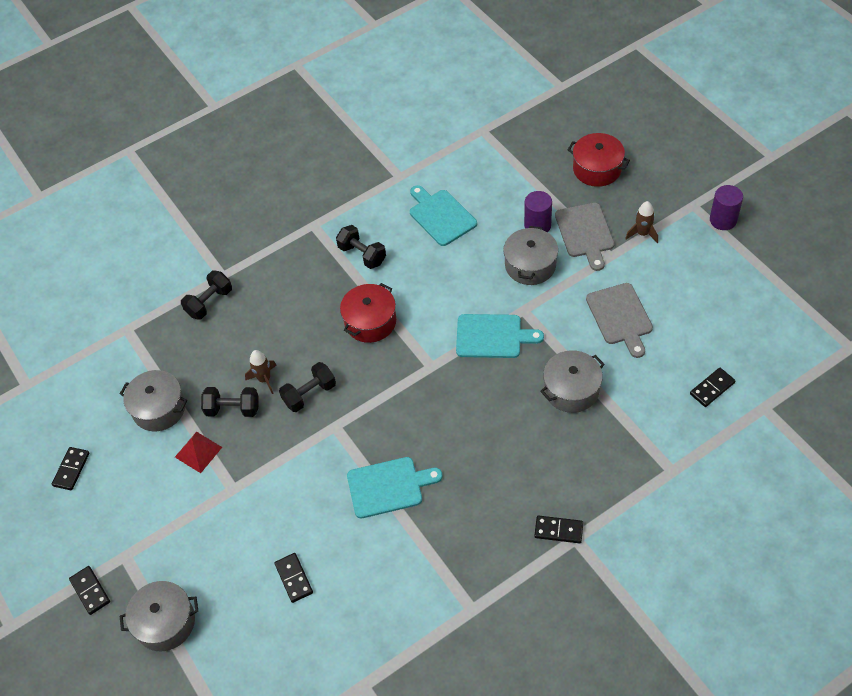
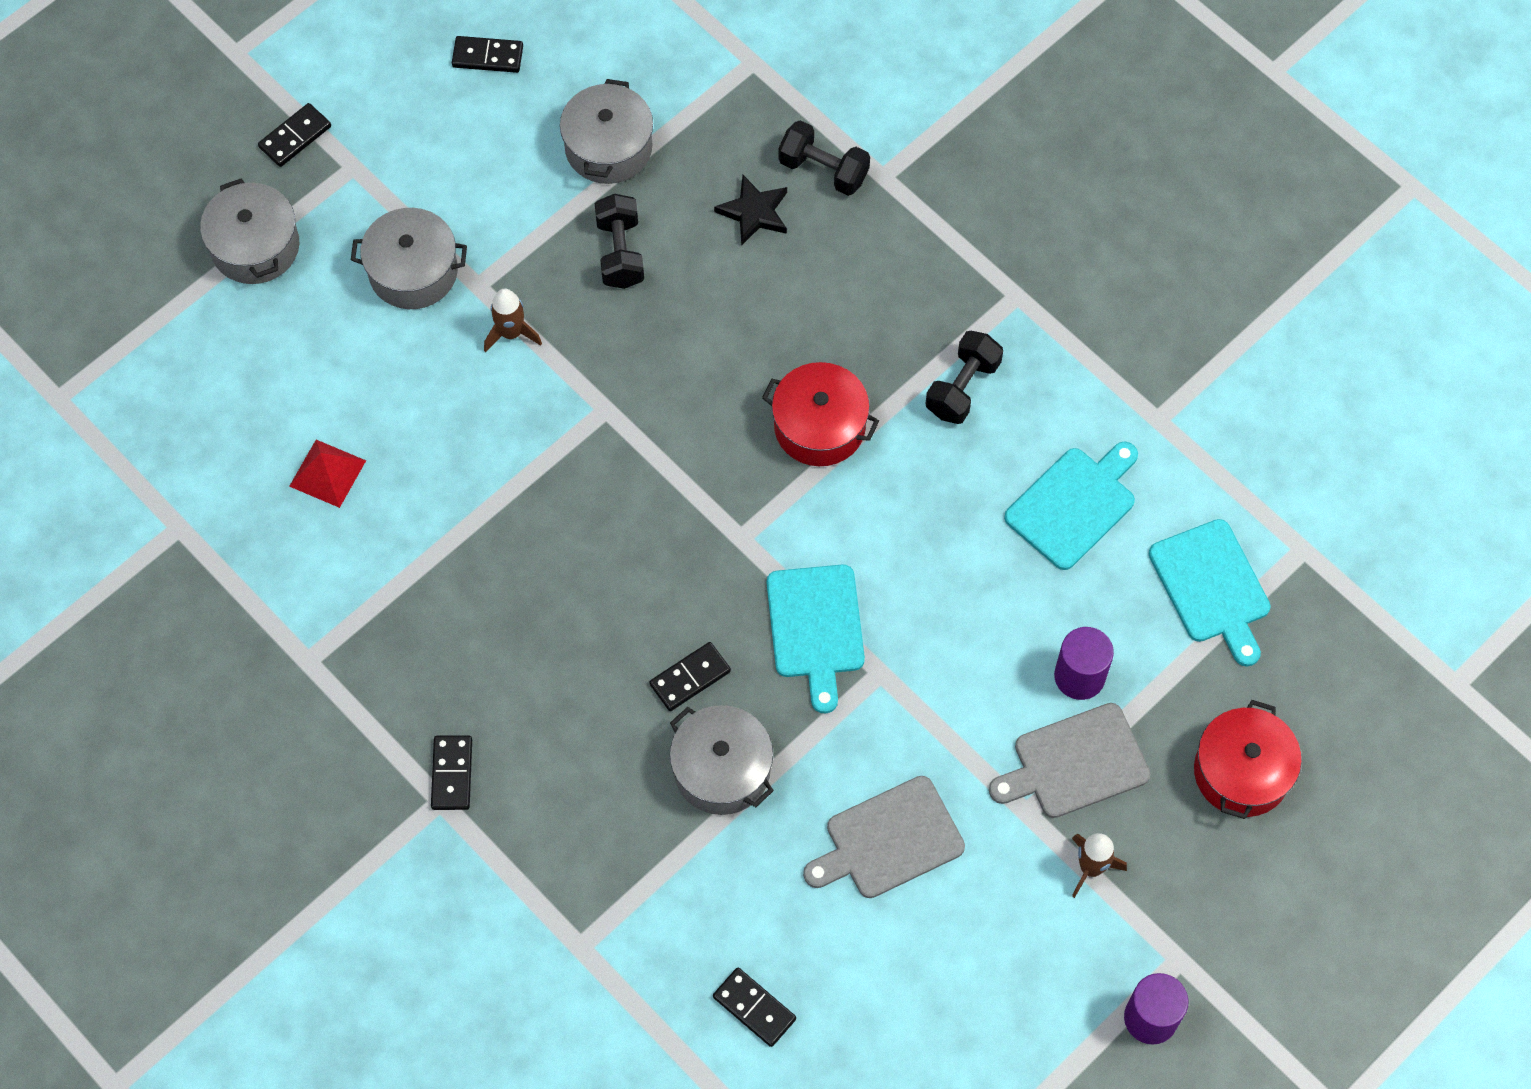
camera: 75 degrees right, 10 degrees up
red pyramid [175,432,222,473] -> red pyramid moved to [289,440,366,508]
brown rocket [245,350,277,394] -> brown rocket moved to [484,289,542,352]
black domino [274,553,313,603] -> black domino moved to [649,642,731,711]
black dumbbell [279,362,336,412] -> none
turquoise cutting board [347,457,443,518] -> turquoise cutting board moved to [1149,519,1270,667]
grey pot [503,226,558,285] -> grey pot moved to [351,208,467,309]
none -> black star [714,175,787,246]

